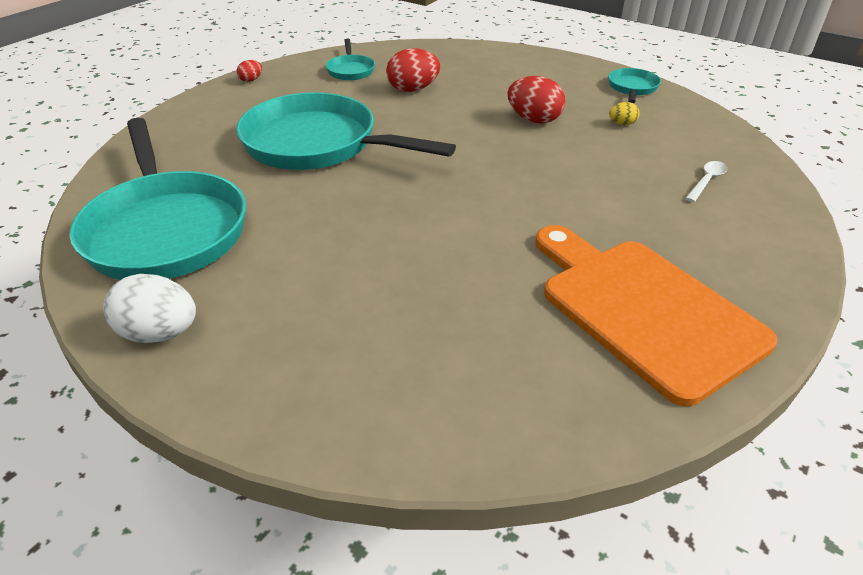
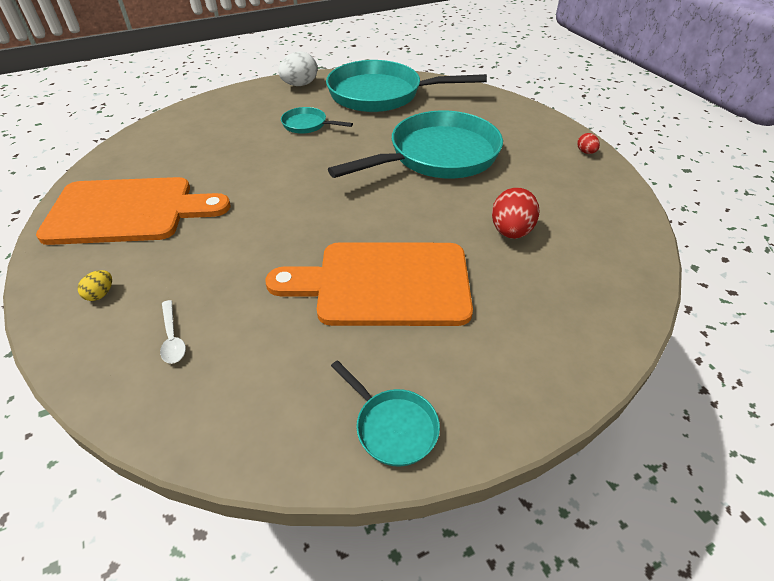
camera: 120 degrees right, 5 degrees up
turquoise pan [326,39,375,80] -> turquoise pan moved to [281,107,353,134]
red egg [507,76,565,124] -> orange cutting board [265,242,473,326]
yellow egg [609,102,639,125] -> yellow egg moved to [78,270,112,301]

